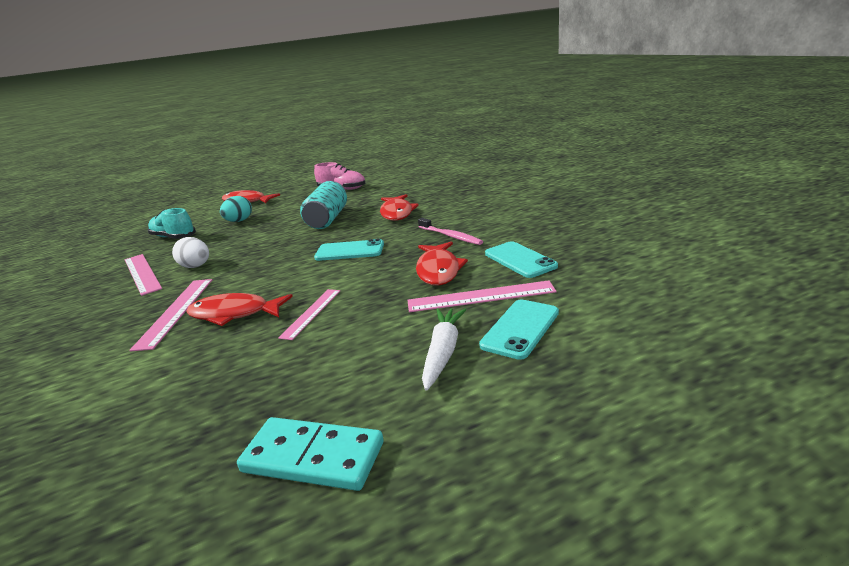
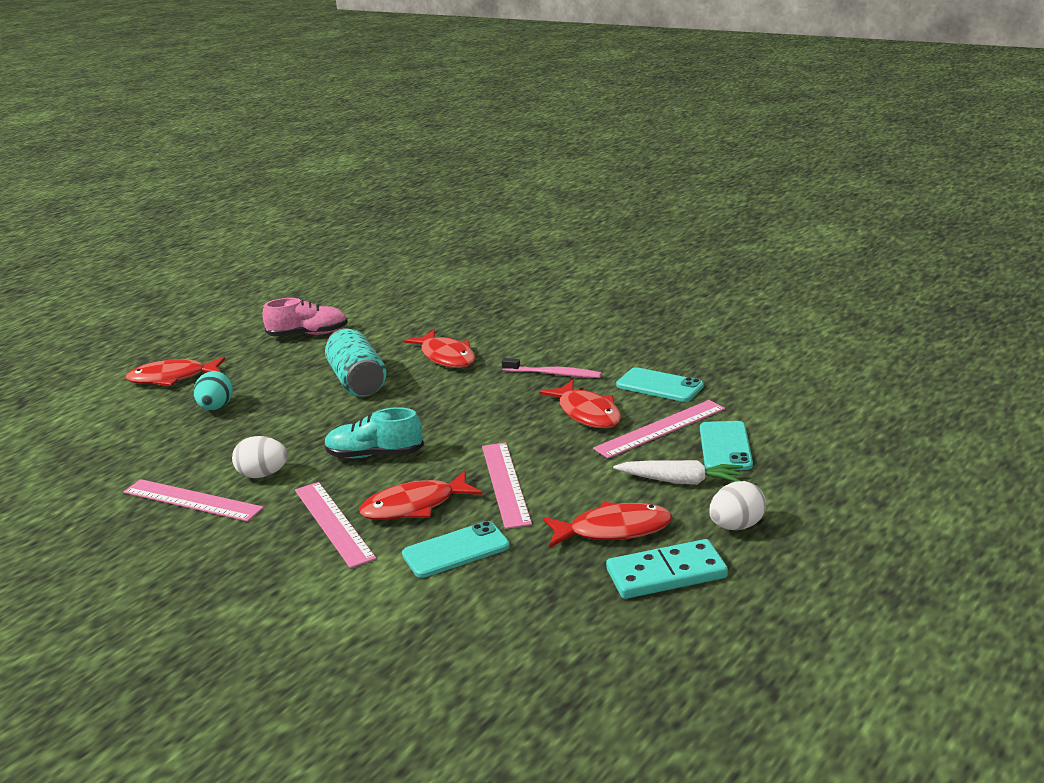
camera: 30 degrees left, 0 degrees up
turquoise shoe [148,208,196,239] -> turquoise shoe moved to [324,407,424,458]
pink ruler [278,289,340,340] -> pink ruler [482,442,532,529], size x1.52
turquoise phone [314,239,384,261] -> turquoise phone moved to [402,521,510,578]
white carrot [422,308,466,391] -> white carrot turned 120 degrees clockwise [613,460,743,485]
none -> red fish [543,502,672,548]
none -> white egg [709,481,766,530]

